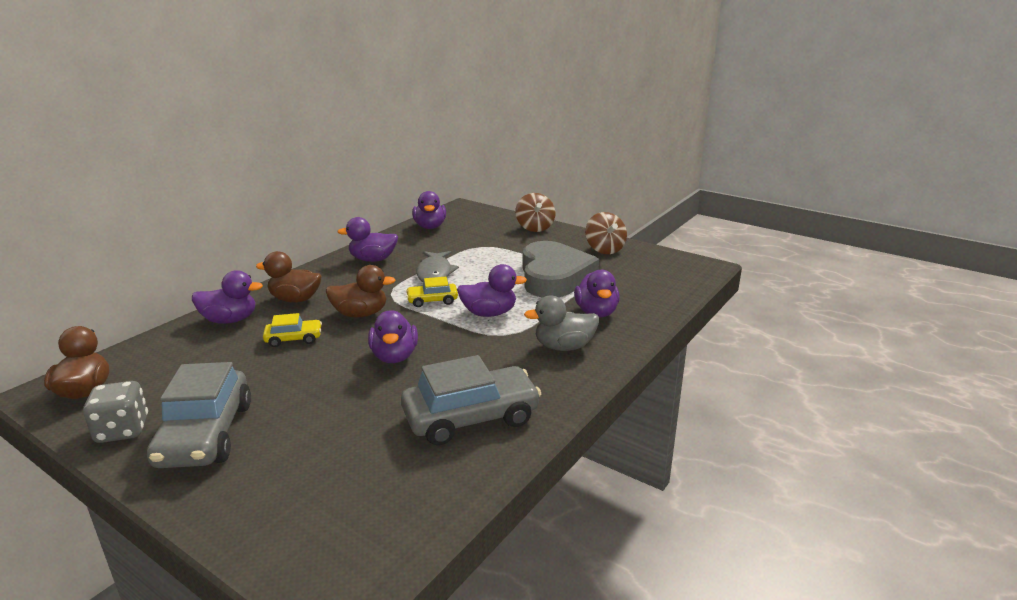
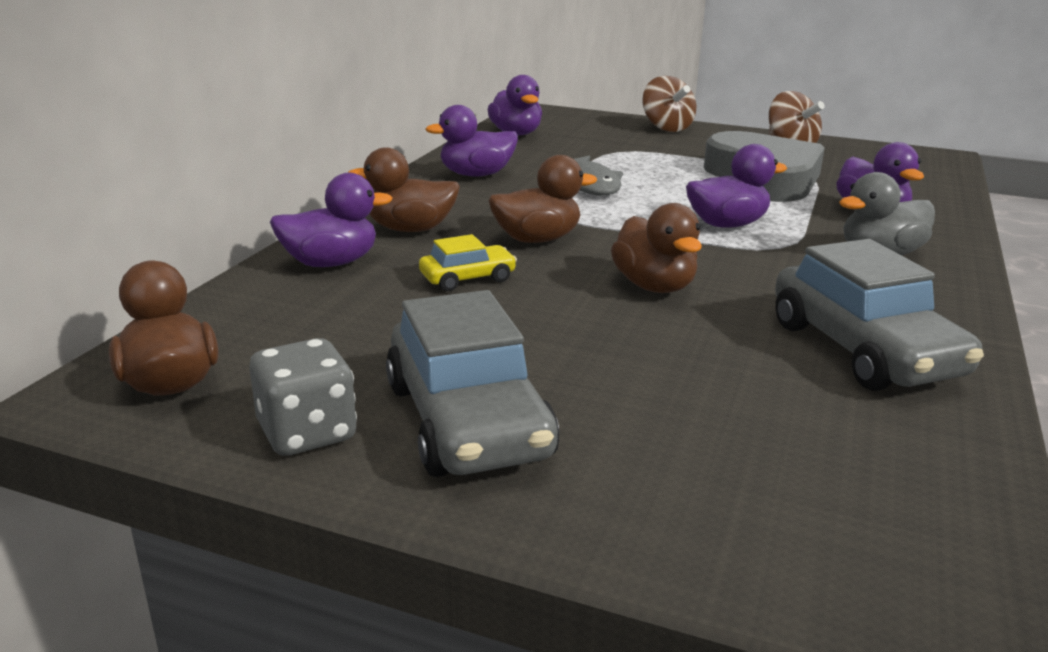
camera: 15 degrees left, 0 degrees up
purple duck [368,310,418,363] -> brown duck [611,203,702,293]
grey car [401,355,541,445] -> grey car turned 105 degrees clockwise [775,239,984,391]
yellow car [406,277,458,307] -> none

